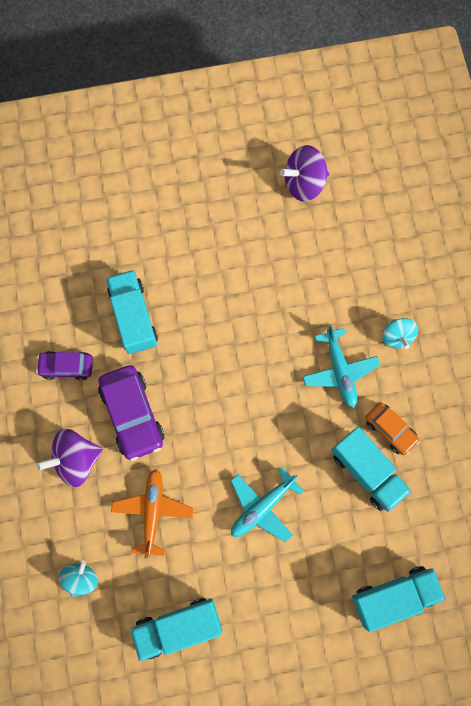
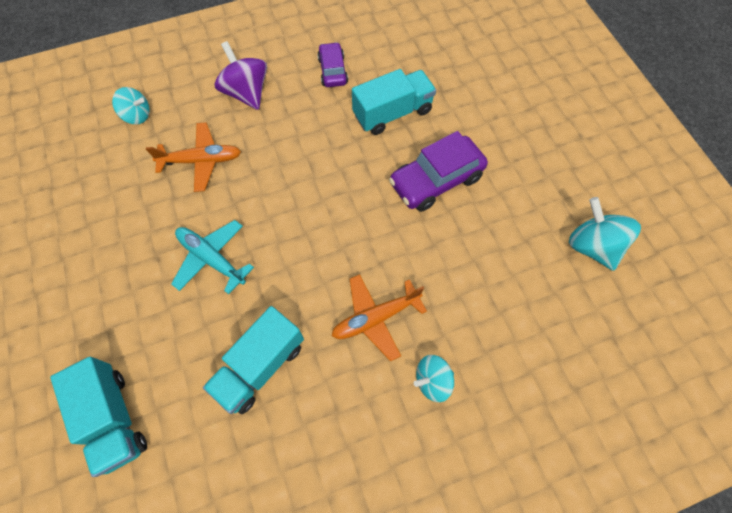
camera: 80 degrees right, 10 degrees down
purple car [98,365,164,461] -> purple car moved to [389,131,488,212]
turquoise truck [130,598,222,661] -> none
purple spinning top [280,145,329,202] -> turquoise spinning top [569,197,641,271]
turquoise plane [303,324,380,408] -> orange plane [332,274,427,362]
orange car [366,402,420,455] -> none

